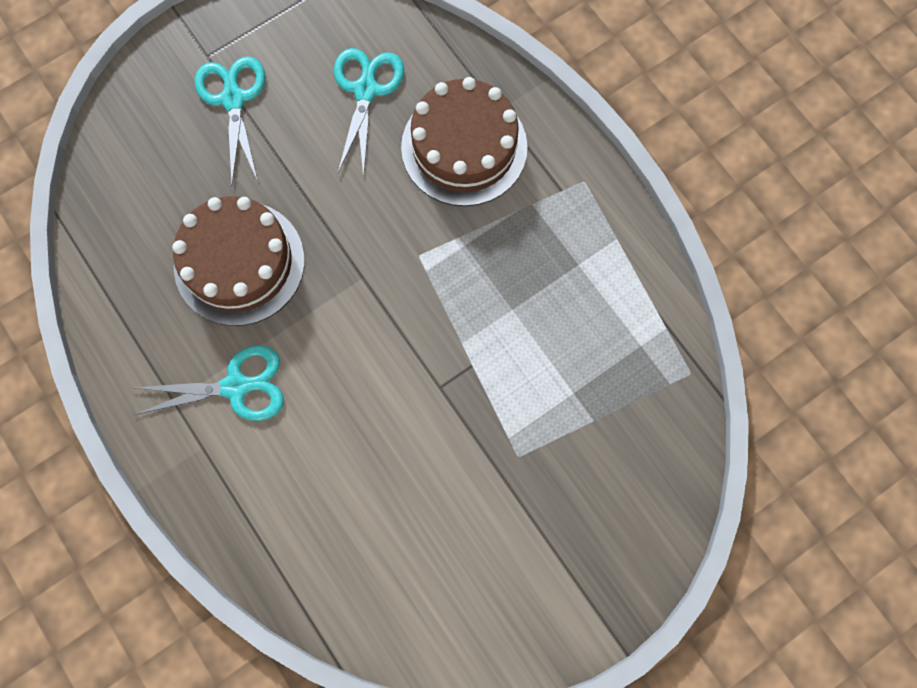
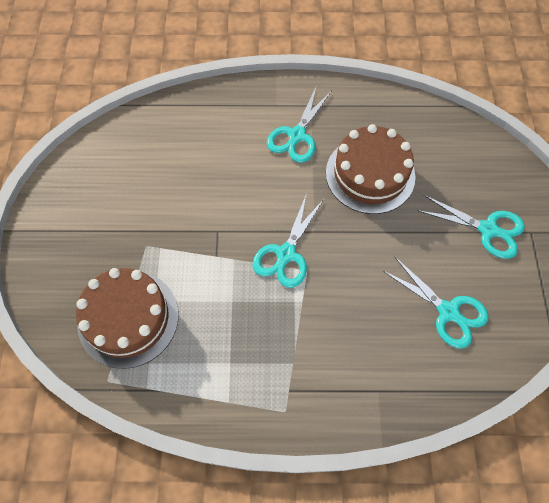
camera: 125 degrees right, 10 degrees down
brown cake [401,77,528,206] -> brown cake moved to [76,268,179,369]
none -> turquoise scissors [253,193,324,288]

